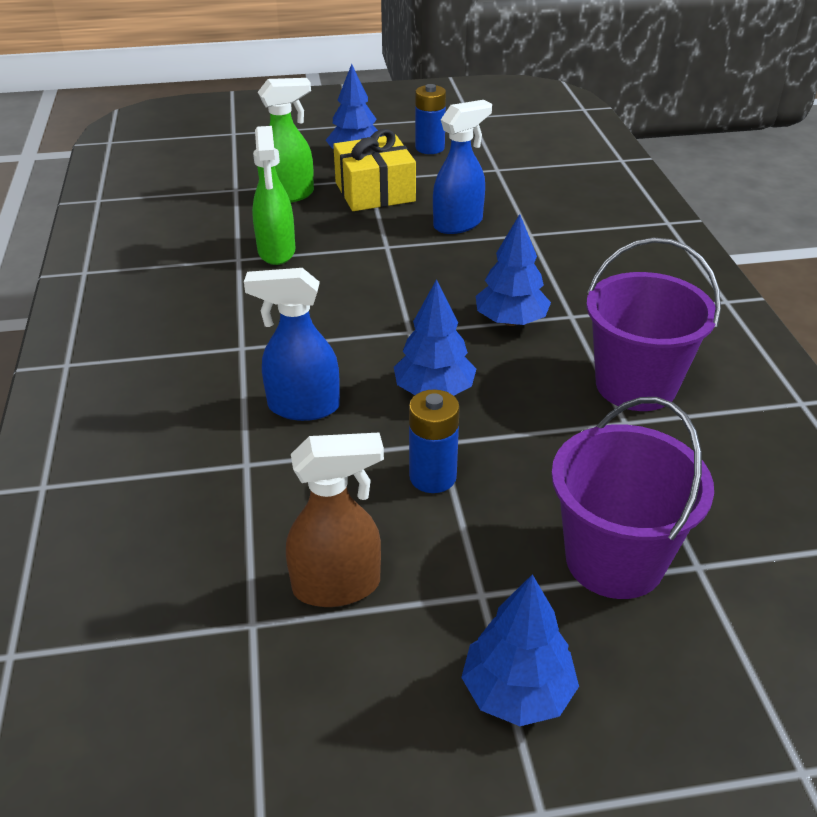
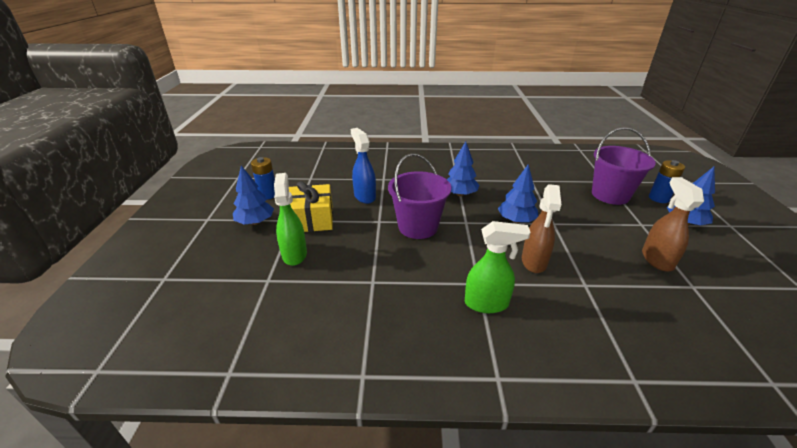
camera: 80 degrees left, 5 degrees down
blue spray bottle [244,268,340,421] -> brown spray bottle [522,184,561,273]
green spray bottle [252,126,295,265] -> green spray bottle moved to [465,221,531,313]
blue battery [409,390,460,493] -> blue battery moved to [649,160,685,203]
purple bucket [586,237,721,411] -> purple bucket moved to [388,153,451,239]

